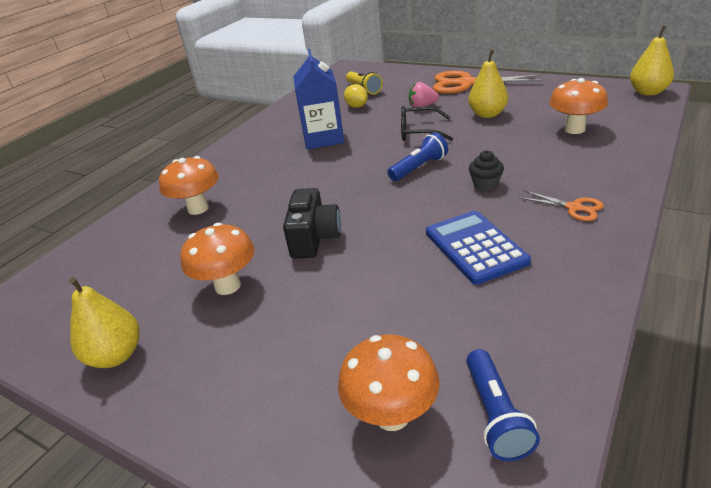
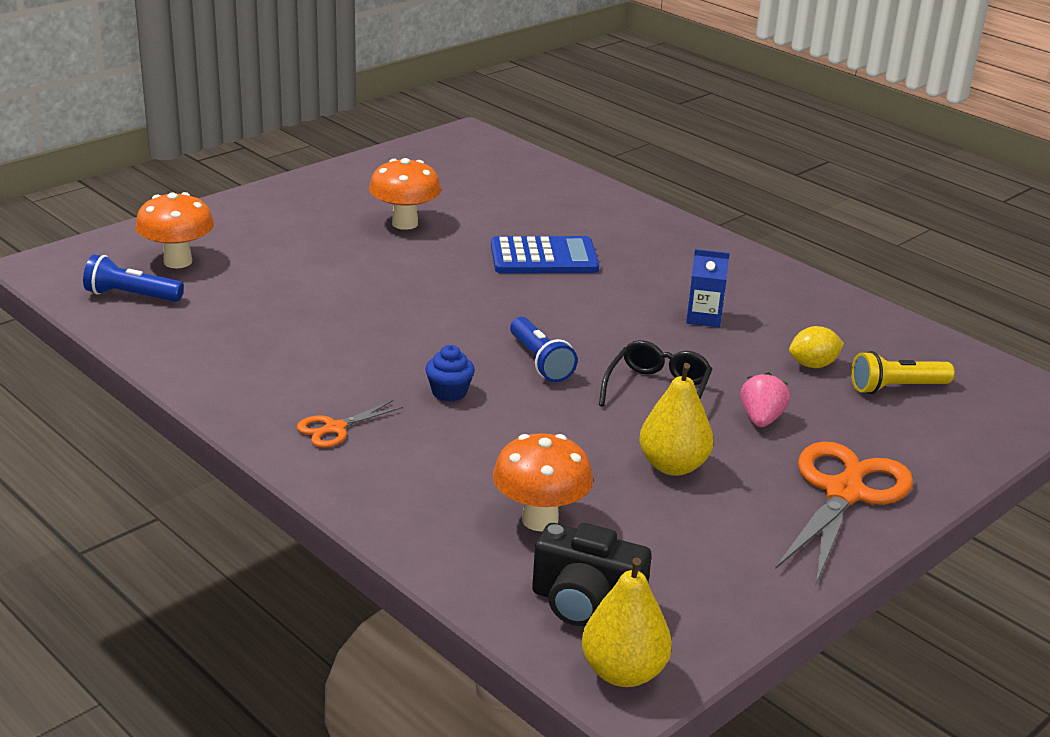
camera: 100 degrees right, 5 degrees down
yellow pear [69,277,140,368] -> none
orange mushroom [159,156,219,215] -> none
black camera [283,188,341,259] -> black camera moved to [532,523,652,626]
blue carton [293,49,344,149] -> blue carton [686,249,730,327], size x0.55
blue calculator [426,211,531,285] -> blue calculator moved to [491,236,599,273]
black cupcake [469,150,504,191] -> blue cupcake [425,345,475,402]

